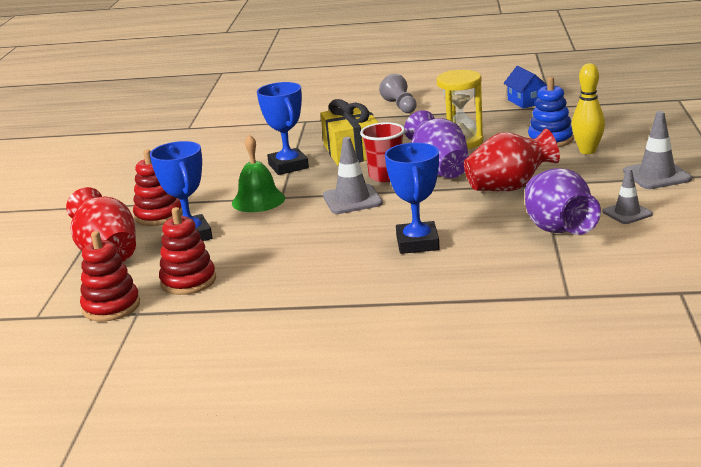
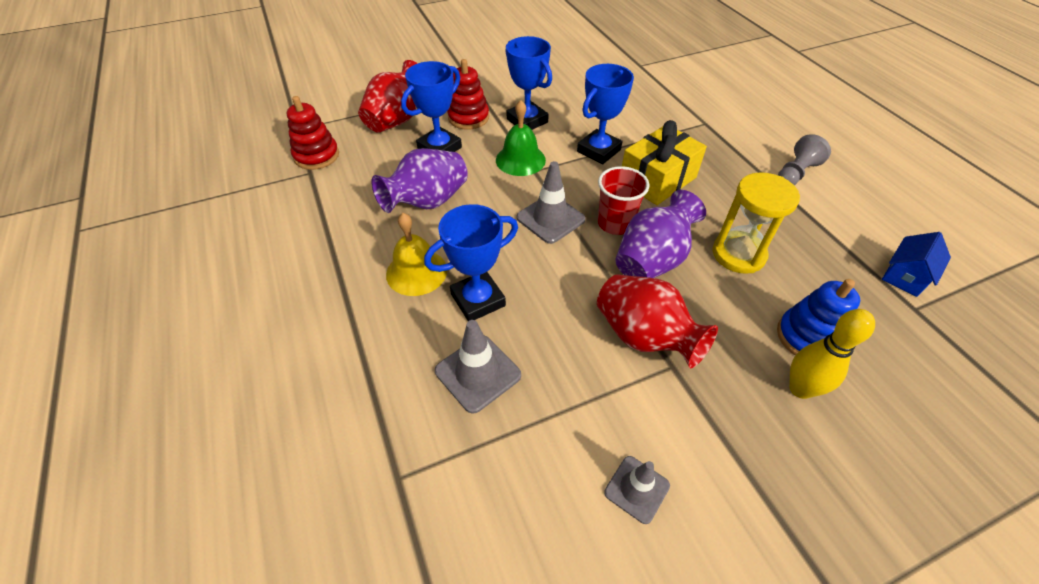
camera: 60 degrees right, 25 degrees up
red stacking toy [159,207,216,295] -> none
purple vase [525,168,601,235] -> purple vase moved to [371,148,468,213]
grey traffic cone [623,111,692,189] -> grey traffic cone moved to [435,320,521,414]
none -> yellow bell [386,213,447,296]
none -> blue trophy [505,36,552,130]

